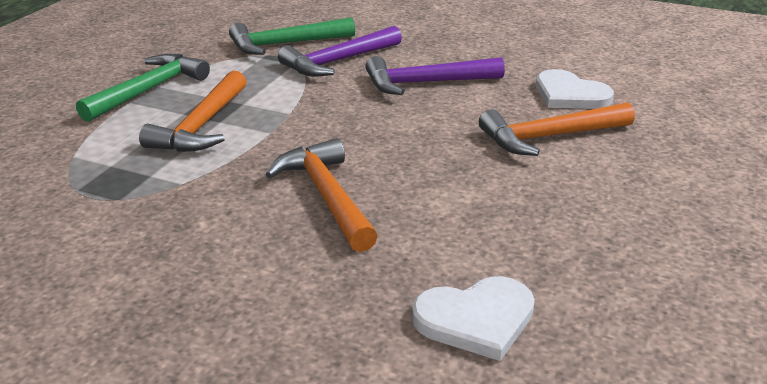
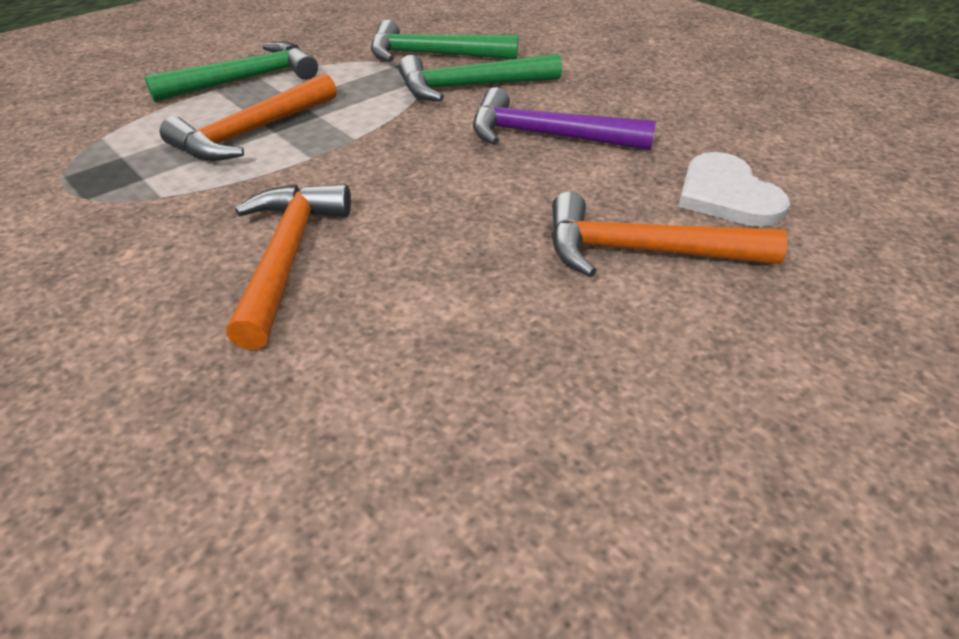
camera: 25 degrees right, 10 degrees up
purple hammer [278,26,402,77] -> green hammer [399,54,562,102]
white heart [412,276,535,361] -> none

